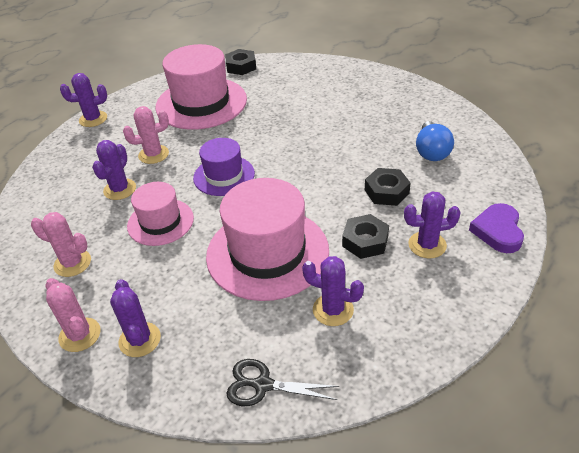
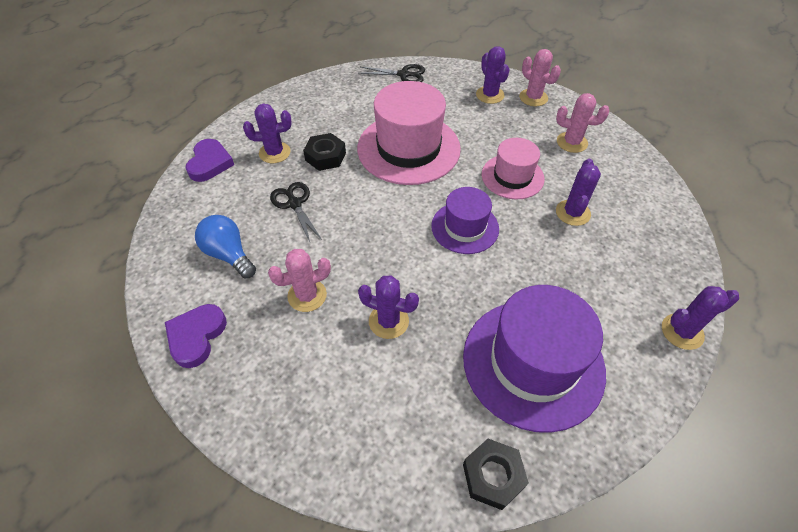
camera: 175 degrees right, 10 degrees up
pink cactus [123,106,169,164] -> pink cactus moved to [268,249,331,312]
pink hat [156,44,247,130] -> purple hat [463,285,606,433]
purple cactus [302,256,364,326] -> purple cactus moved to [358,275,419,339]
black nut [365,168,411,206] -> black scissors [270,182,322,242]
blue light bulb [416,121,454,161] -> blue light bulb turned 45 degrees counterclockwise [195,215,256,278]
none -> purple heart [165,304,227,368]

